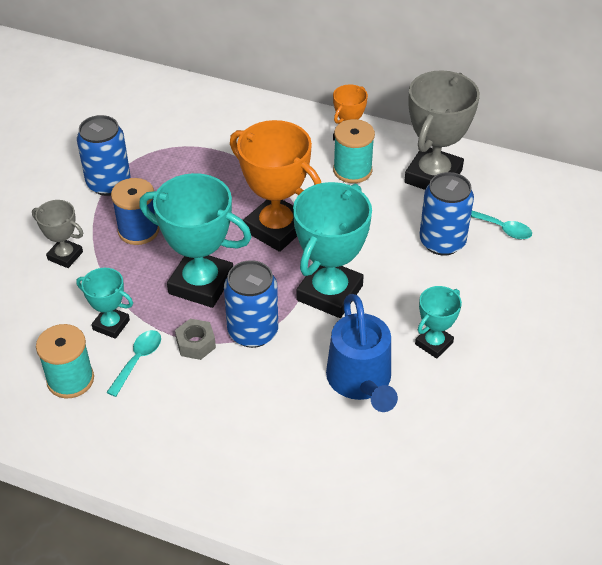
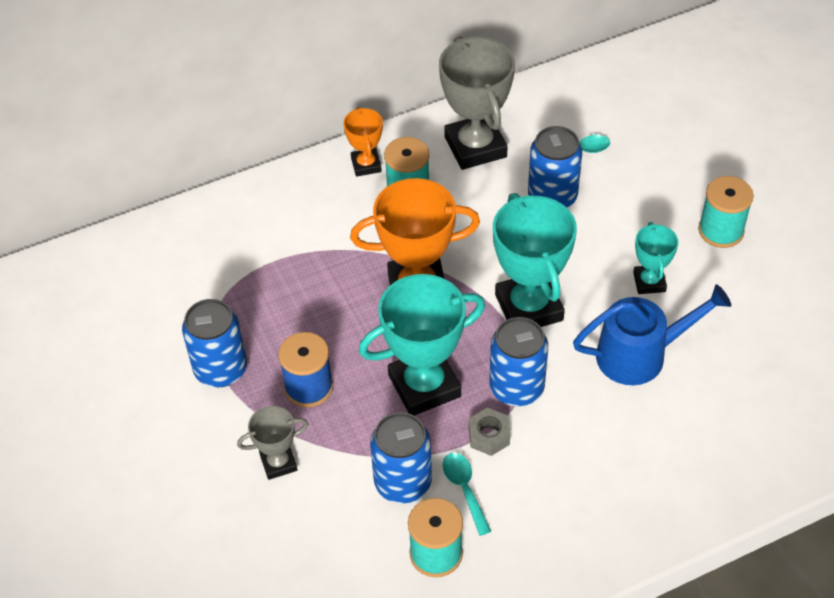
camera: 45 degrees left, 5 degrees up
turquoise trophy [76,268,133,339] -> blue can [370,412,432,503]
blue watering can [326,294,398,412] -> blue watering can turned 45 degrees counterclockwise [573,284,731,385]
none -> turquoise spool [698,176,754,248]

